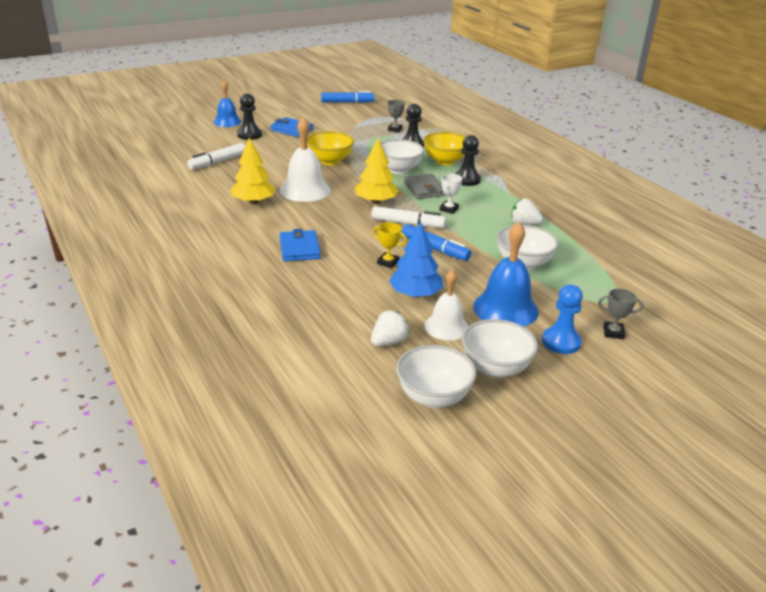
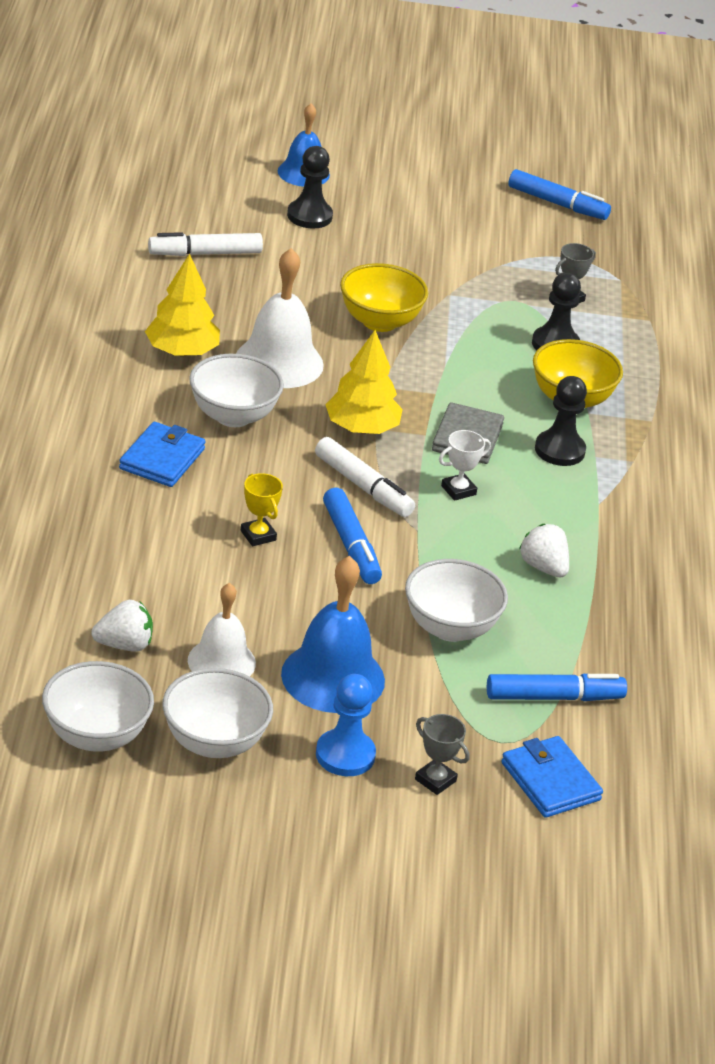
camera: 30 degrees right, 5 degrees up
blue wallet [270,117,313,137] -> blue wallet moved to [501,736,603,818]
white bowl [380,139,424,174] -> white bowl moved to [189,354,284,427]
blue tree [389,221,443,298] -> none
none -> blue marker [487,674,627,701]

